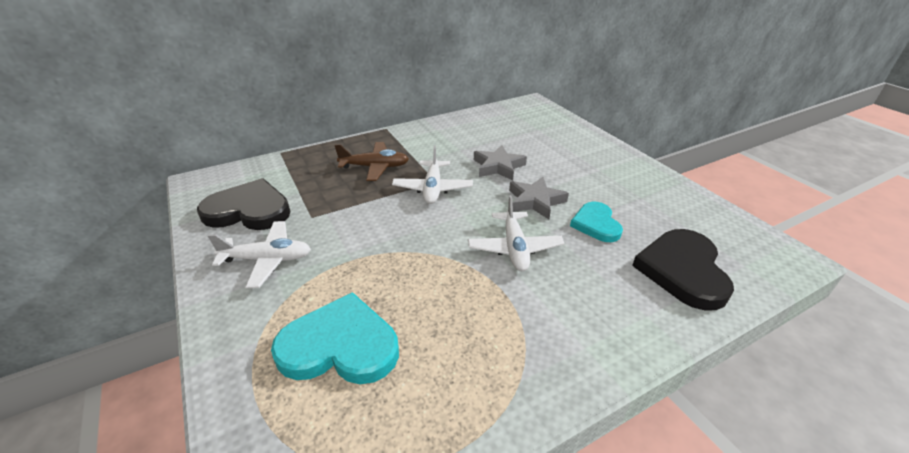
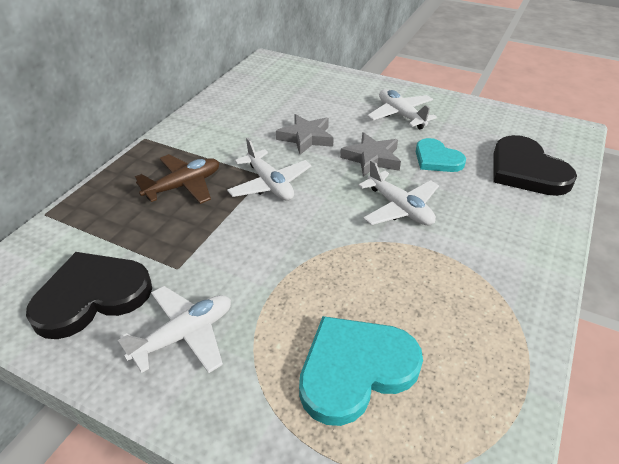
camera: 35 degrees left, 5 degrees up
none -> white plane [368,89,437,130]

